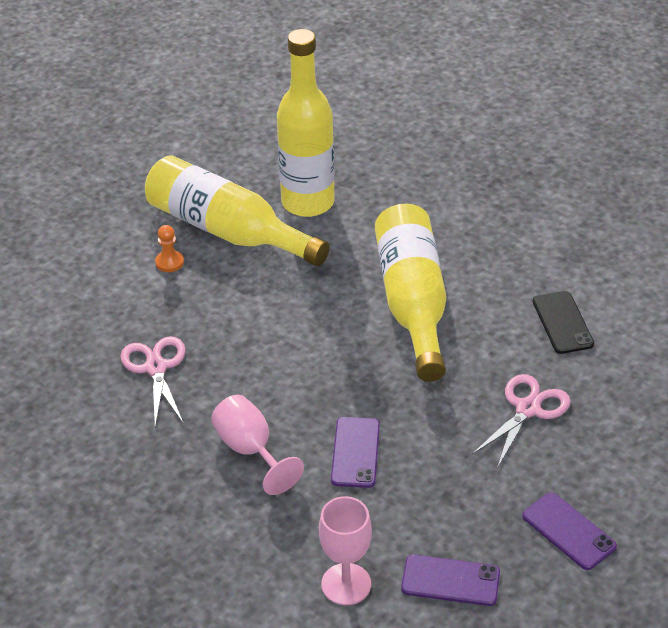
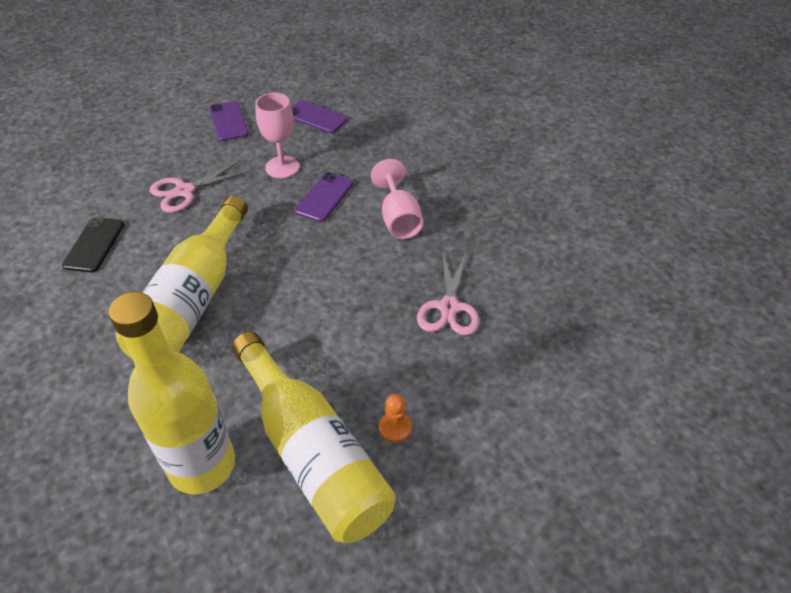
camera: 160 degrees left, 5 degrees up
pink goblet [319,496,372,605] -> pink goblet moved to [255,93,300,178]

